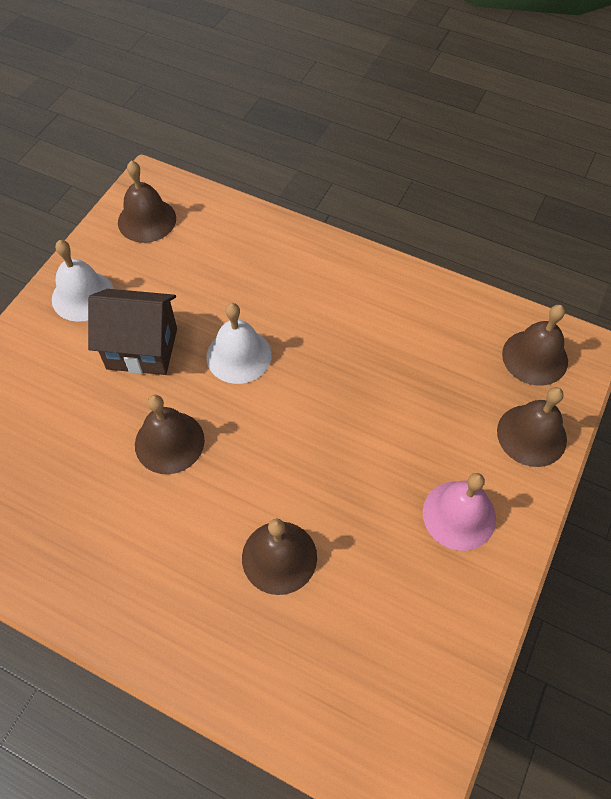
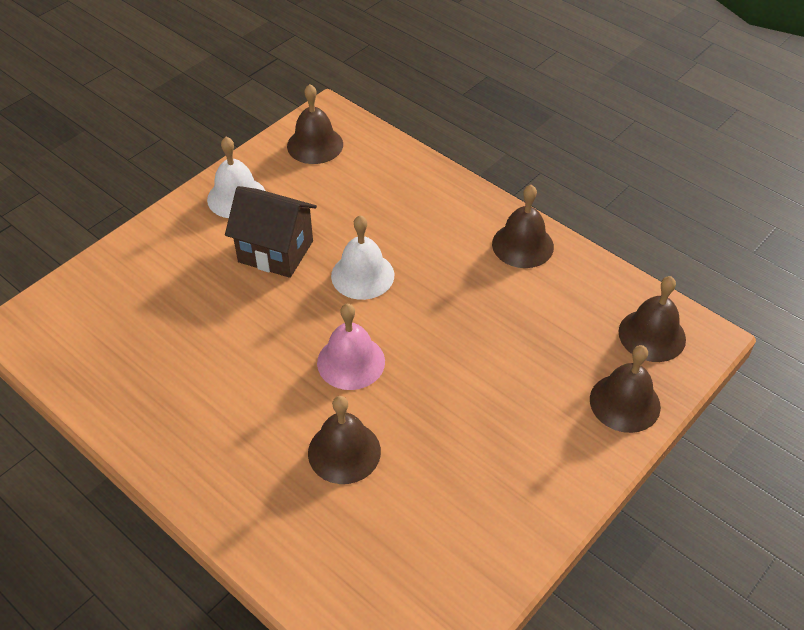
camera: 15 degrees right, 10 degrees down
brown bell [135,395,205,474] -> brown bell moved to [492,185,554,268]
pink bell [423,473,496,551] -> pink bell moved to [317,303,385,390]

